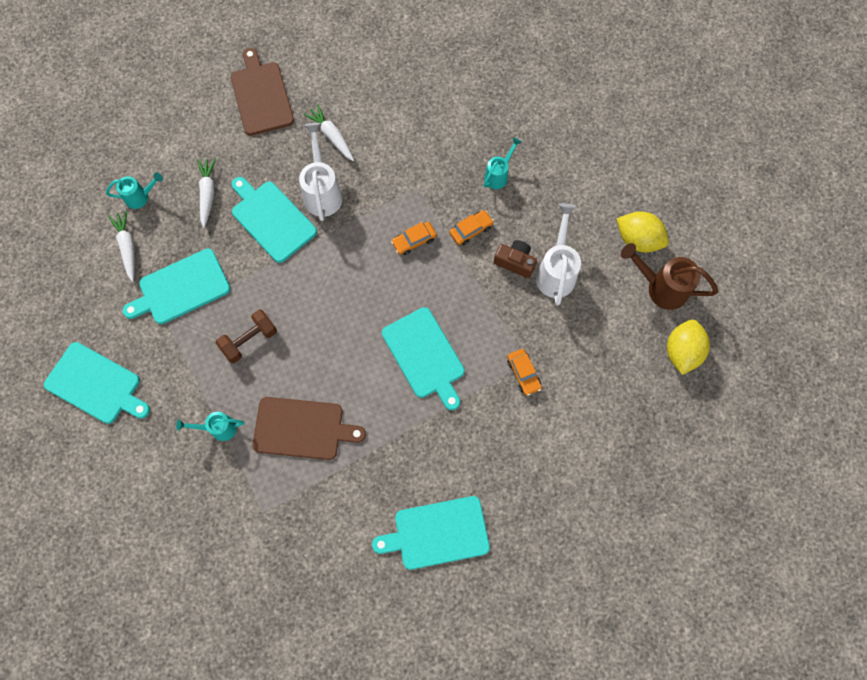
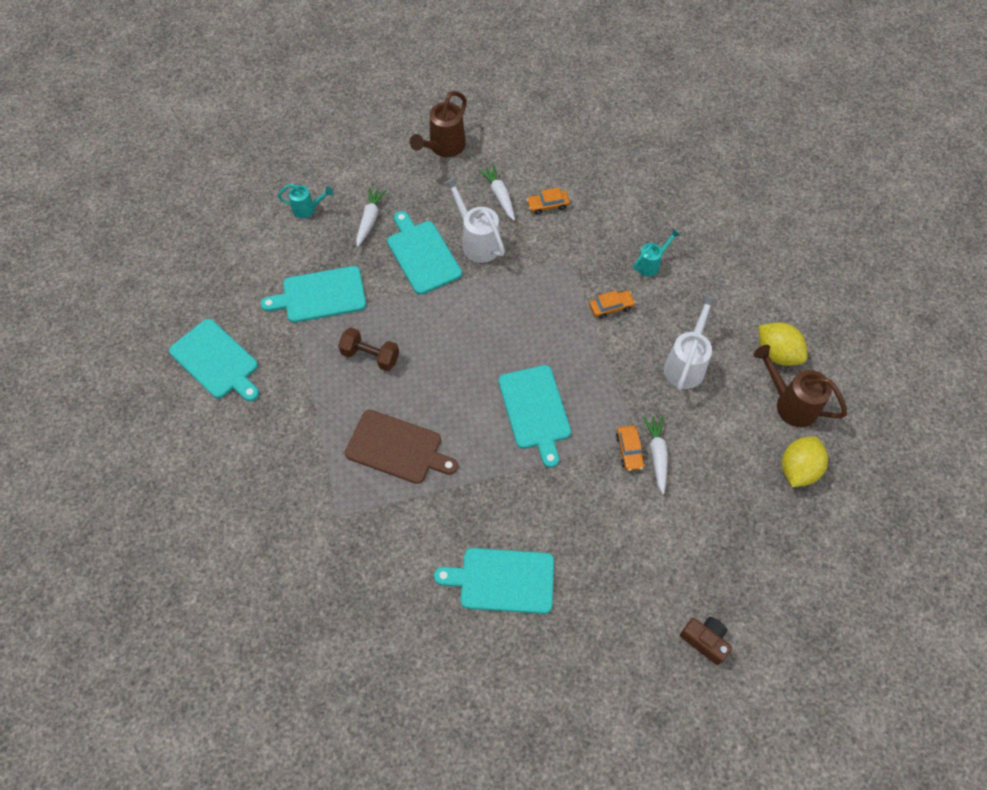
camera: 15 degrees right, 10 degrees down
white carrot [108,210,135,282] -> white carrot moved to [643,416,668,494]
turquoise watering can [176,412,244,441] -> none
brown dumbbell [216,310,277,363] -> brown dumbbell turned 45 degrees clockwise [338,327,399,371]
brown cutting board [231,48,294,136] -> brown watering can [410,91,467,157]
white watering can [299,123,343,221] -> white watering can turned 45 degrees counterclockwise [443,176,505,263]
orange car [391,222,437,255] -> orange car moved to [527,187,570,215]
brown camera [494,240,537,278] -> brown camera moved to [680,617,732,665]

